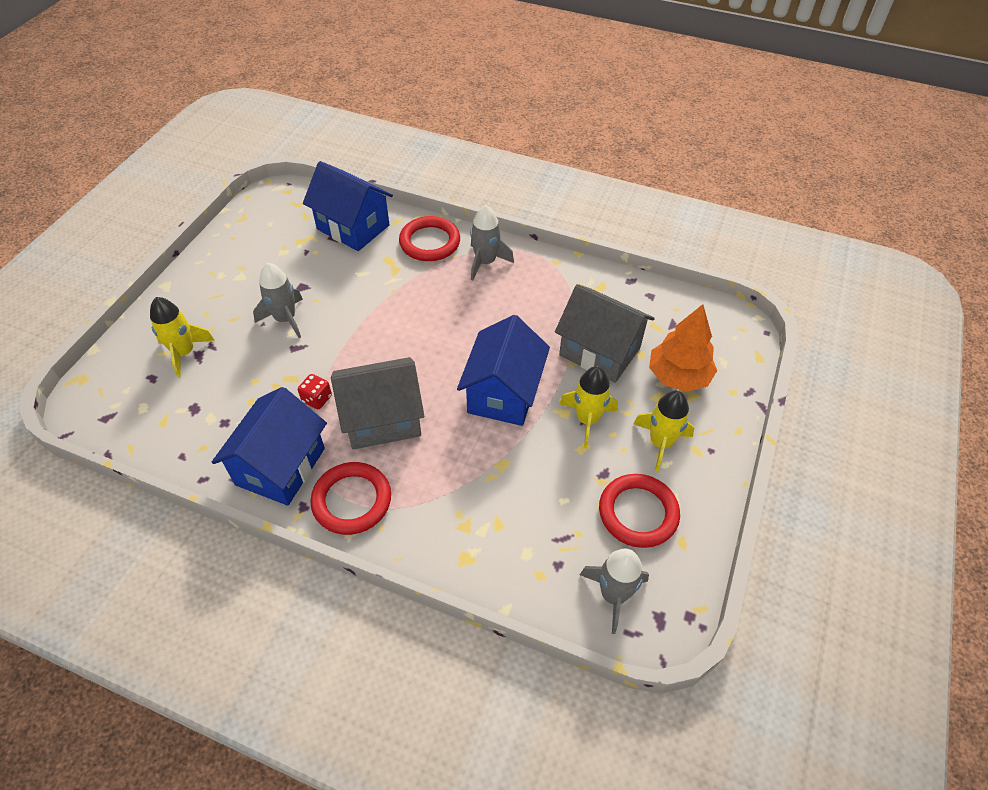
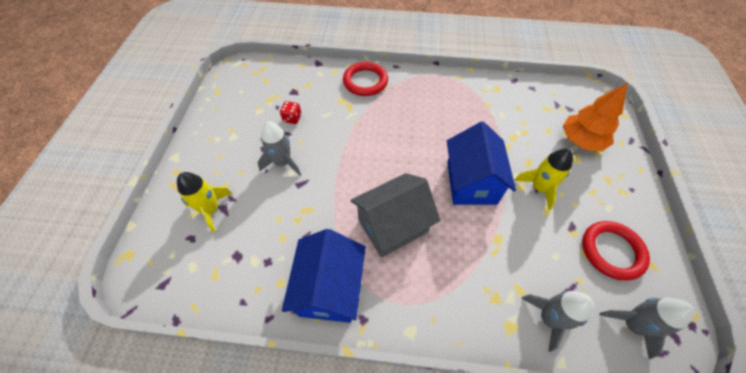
camera: 15 degrees left, 5 degrees up
red dice [298,374,332,409] -> red dice moved to [280,101,302,124]
blue house [303,161,393,251] -> none
red ring [310,462,391,535] -> none
grey rocket [470,205,514,280] -> grey rocket moved to [521,291,594,352]
grey house [555,284,655,383] -> none
yellow rocket [633,390,694,472] -> none

